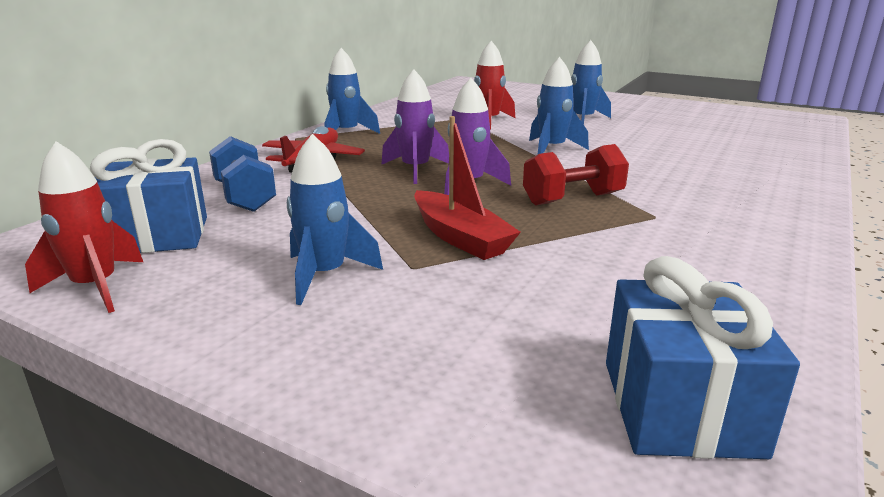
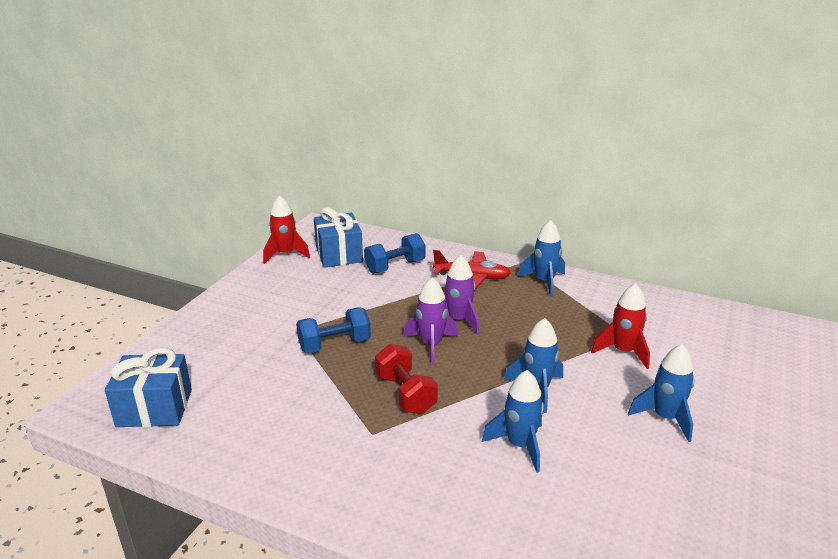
camera: 85 degrees right, 5 degrees up
blue rocket [287,134,383,305] -> blue rocket moved to [482,370,544,473]
red boat [414,116,521,260] -> blue dumbbell [296,307,371,354]

